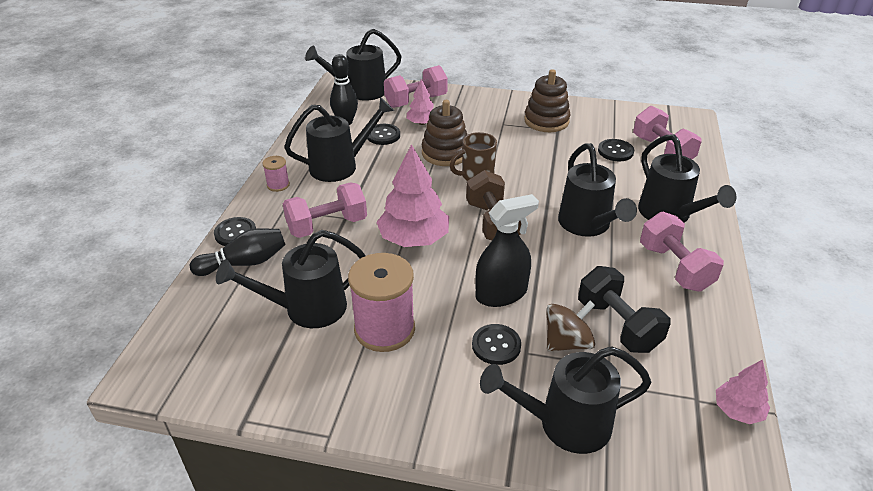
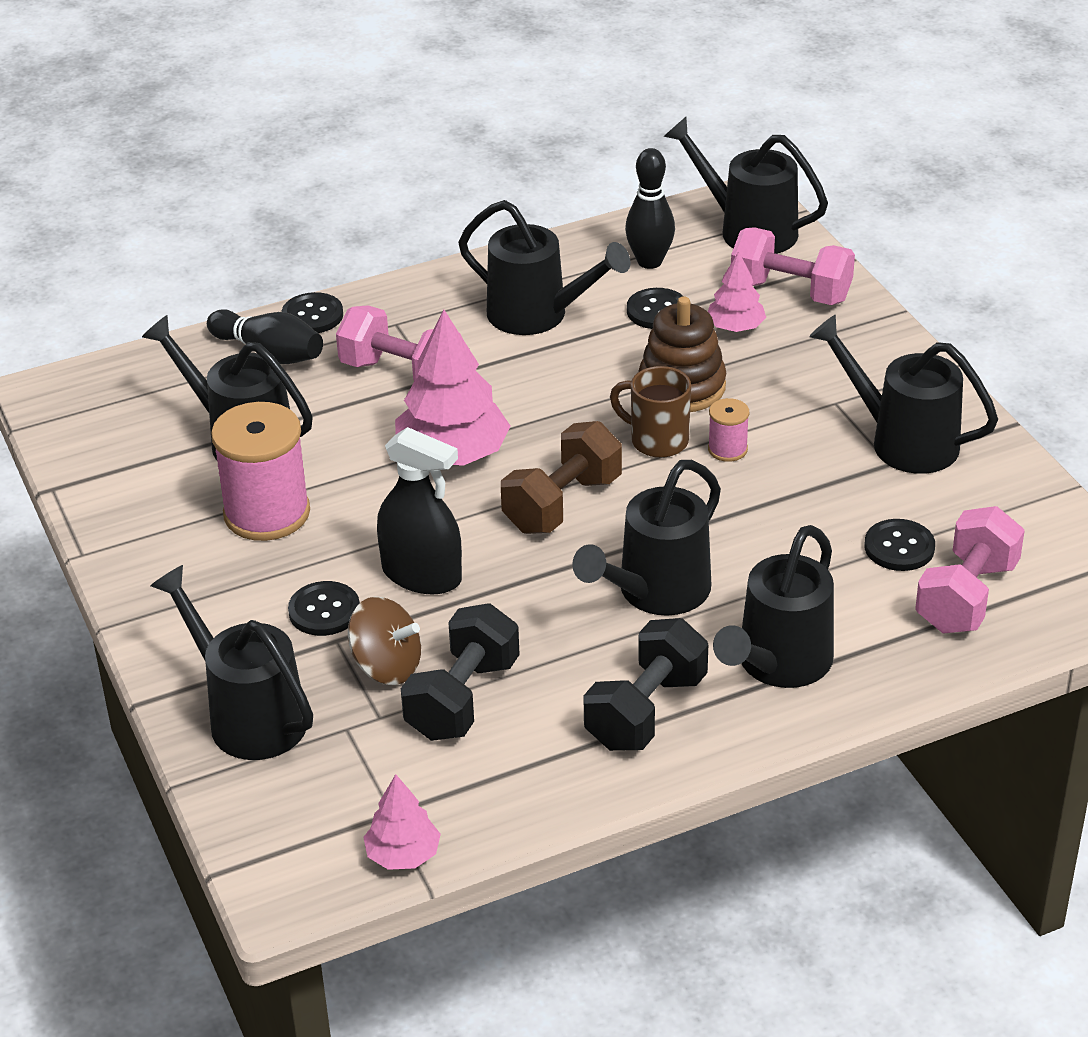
camera: 55 degrees right, 0 degrees up
pink spool [262,156,290,192] -> pink spool moved to [708,398,749,462]
brown stacking toy [524,69,571,132] -> black watering can [809,315,998,474]
pink dumbbell [640,212,724,292] -> black dumbbell [583,618,708,751]

